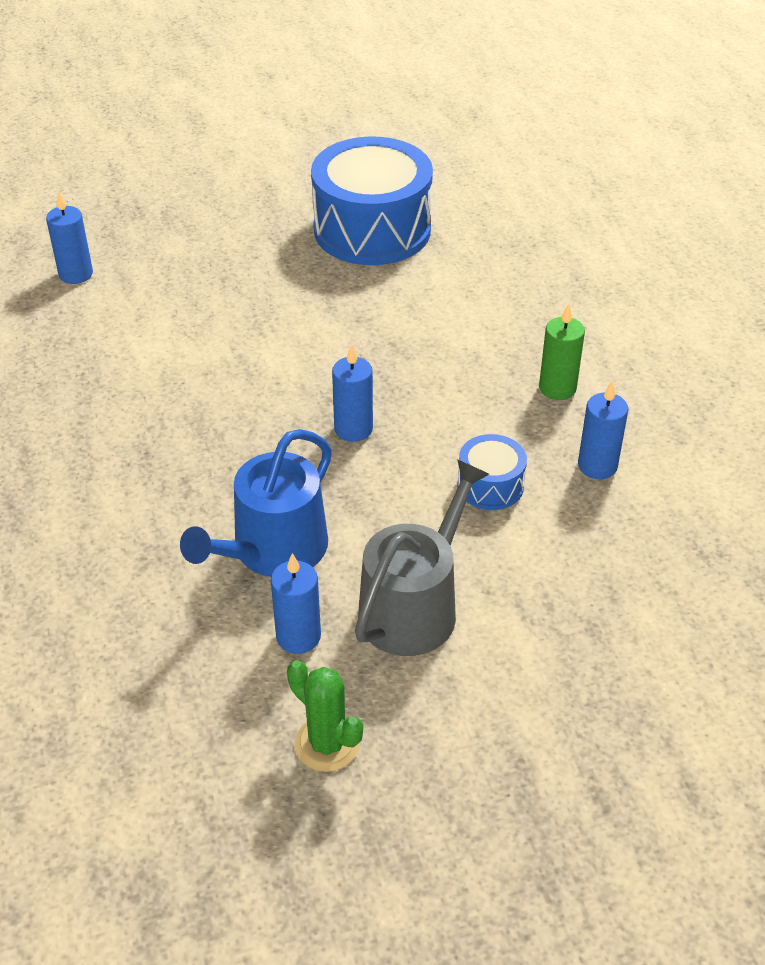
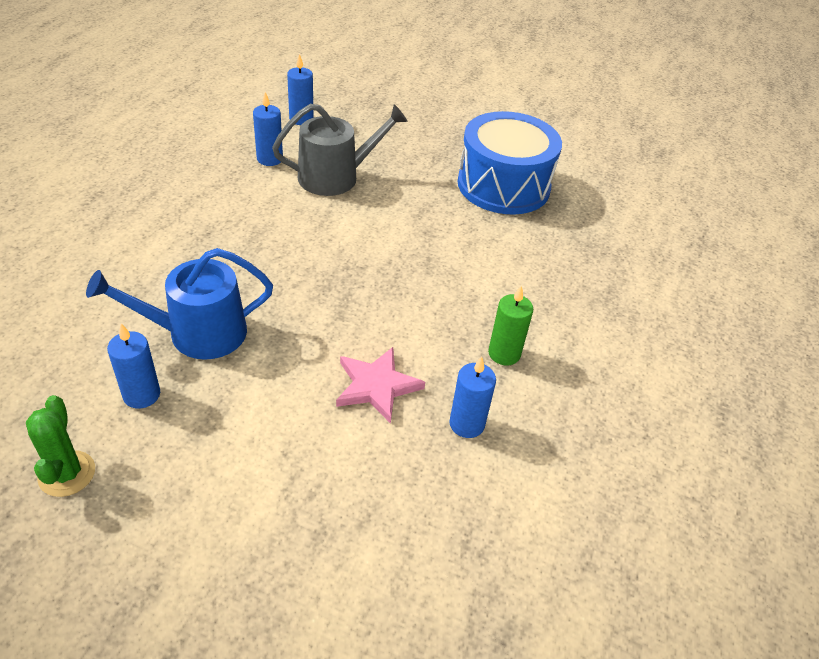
camera: 35 degrees right, 0 degrees up
blue candle [332,345,373,442] -> blue candle moved to [253,92,283,166]
grey watering can [355,460,489,656] -> grey watering can moved to [272,104,408,196]
blue drum [457,434,527,510] -> pink star [336,347,425,424]

